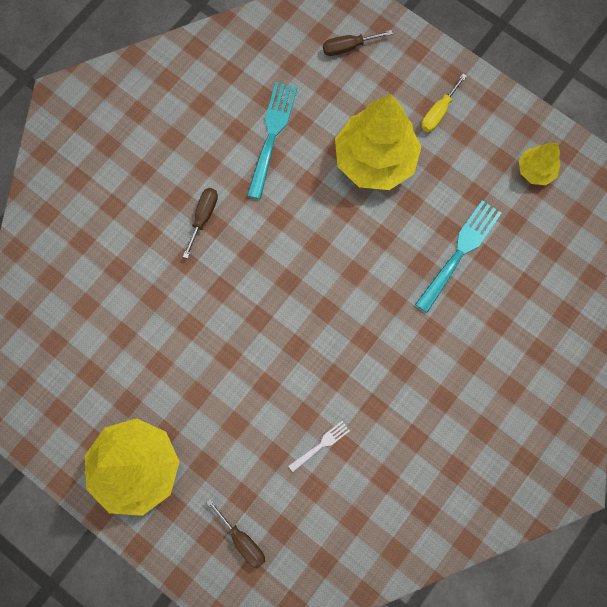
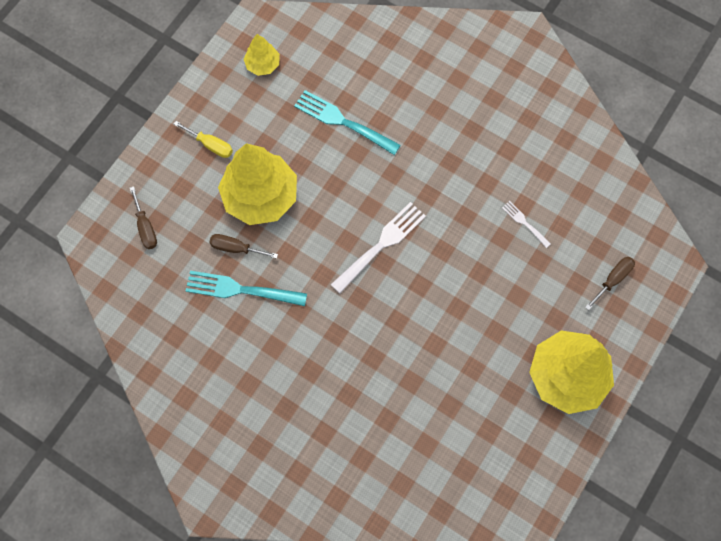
camera: 95 degrees left, 5 degrees down
brown screwdriver [183,188,218,259] -> brown screwdriver moved to [209,234,278,259]
none -> white fork [331,202,426,293]

